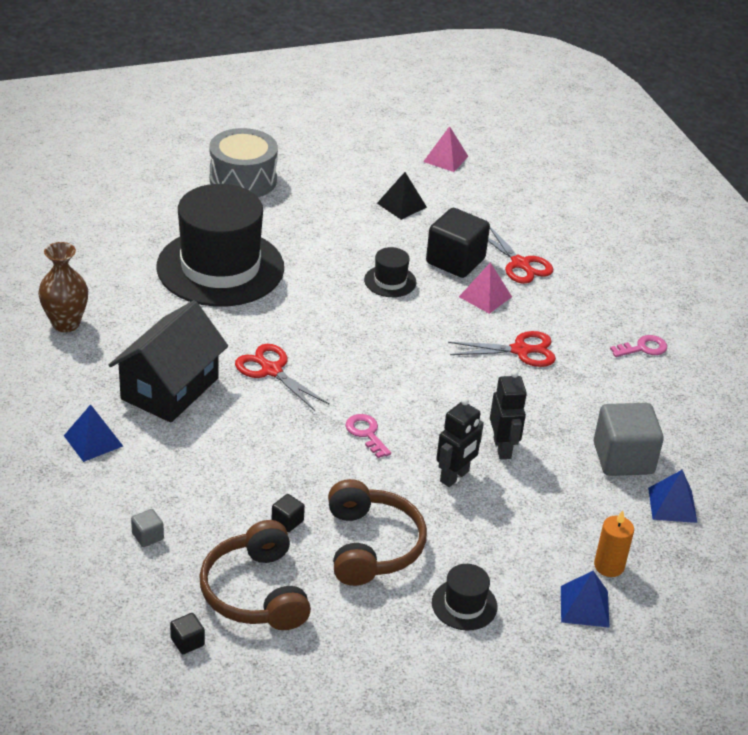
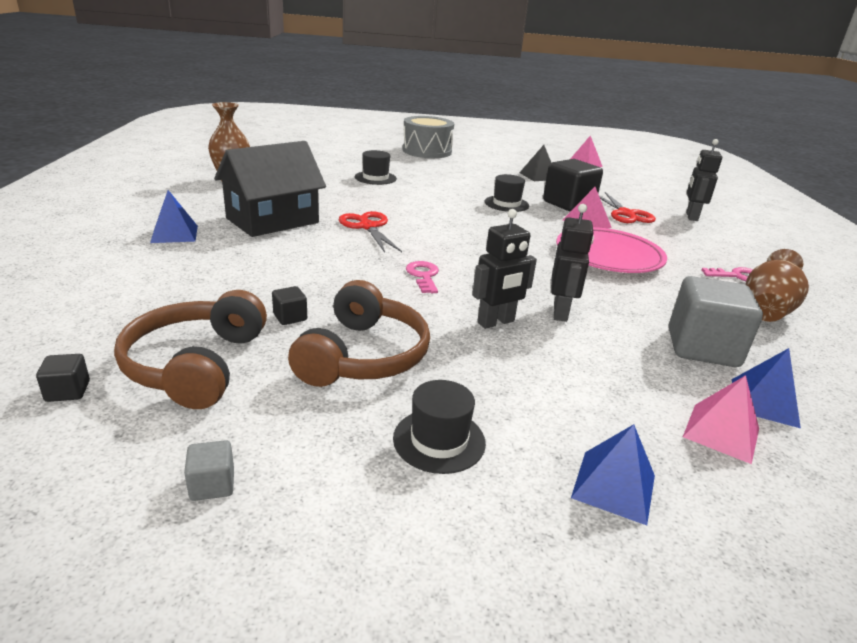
camera: 20 degrees right, 10 degrees down
grey cube [131,509,164,547] -> grey cube moved to [184,440,234,501]
black hat [156,184,284,307] -> black hat [355,150,397,185], size x0.41
red scissors [448,331,556,367] -> pink plate [556,227,667,273]
orange candle [594,510,634,577] -> none
none -> pink pyramid [683,375,759,464]
none -> black robot [686,139,722,221]
none -> brown vase [746,249,809,322]

